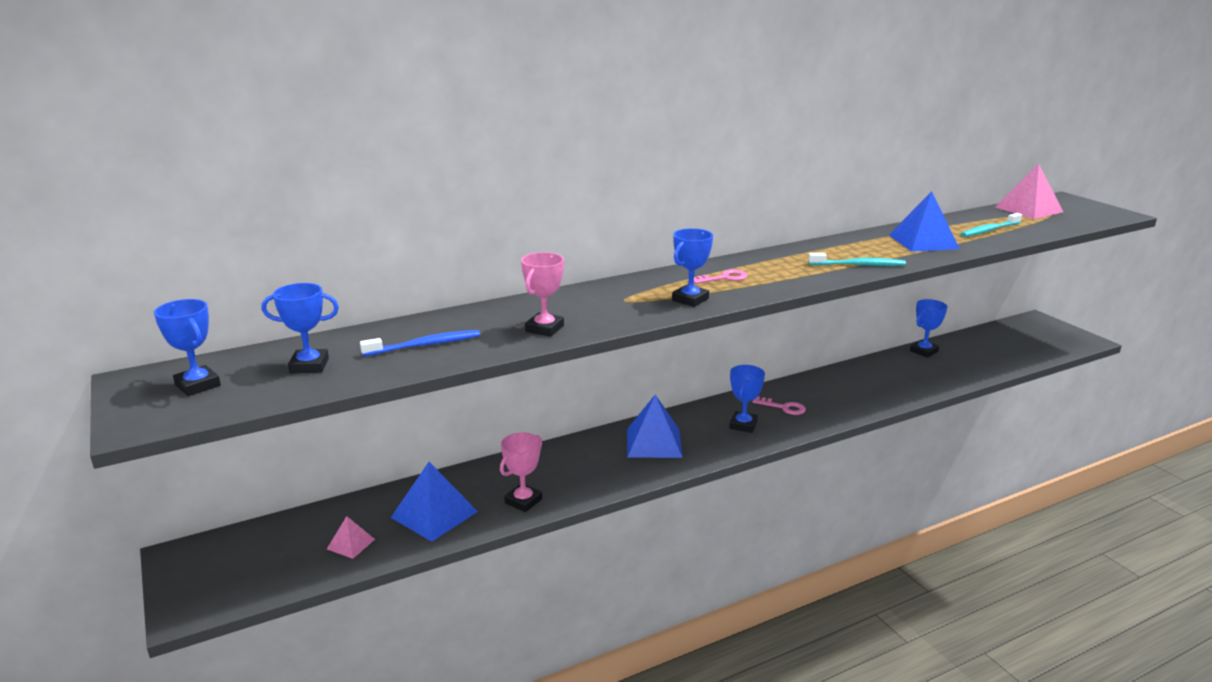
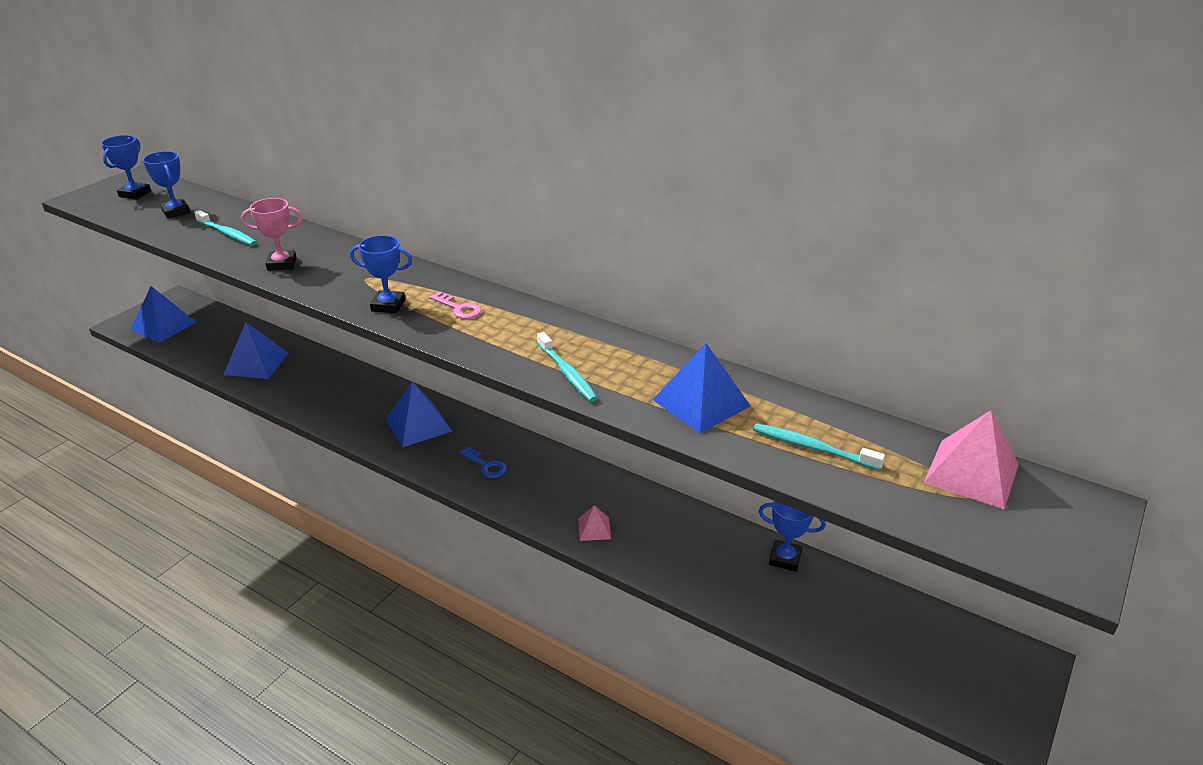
camera: 60 degrees right, 10 degrees up
pink pyramid [327,516,375,559] -> pink pyramid moved to [578,505,611,541]
blue toothbrush [360,330,480,356] -> turquoise toothbrush [194,210,257,246]
pink trophy [500,433,542,512] -> none
blue trophy [729,365,765,433] -> blue key [459,446,507,478]
pink key [752,396,806,415] -> none
none -> blue pyramid [130,286,197,343]

